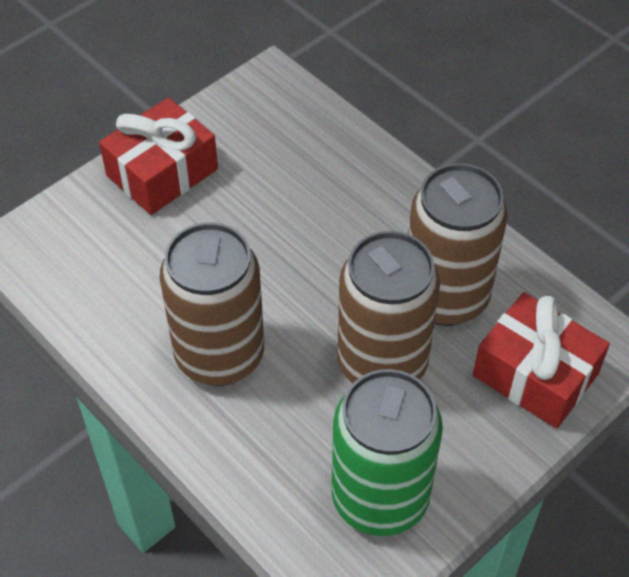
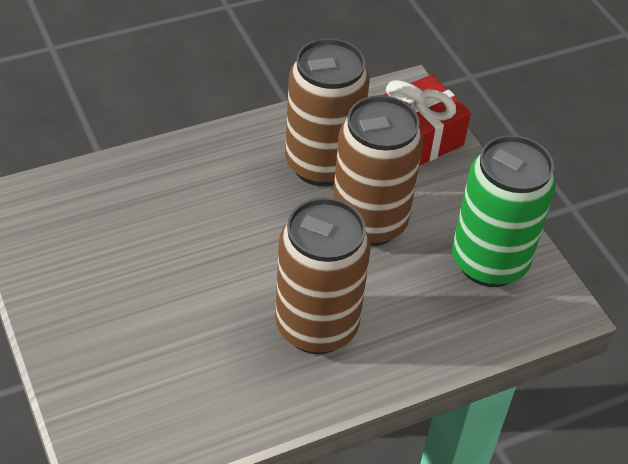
camera: 75 degrees left, 5 degrees down
red gift [99,97,218,215] -> none

